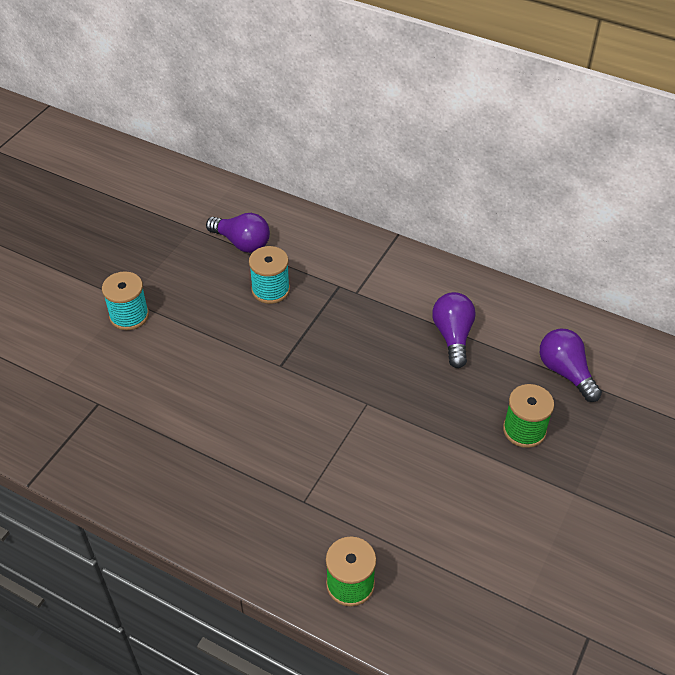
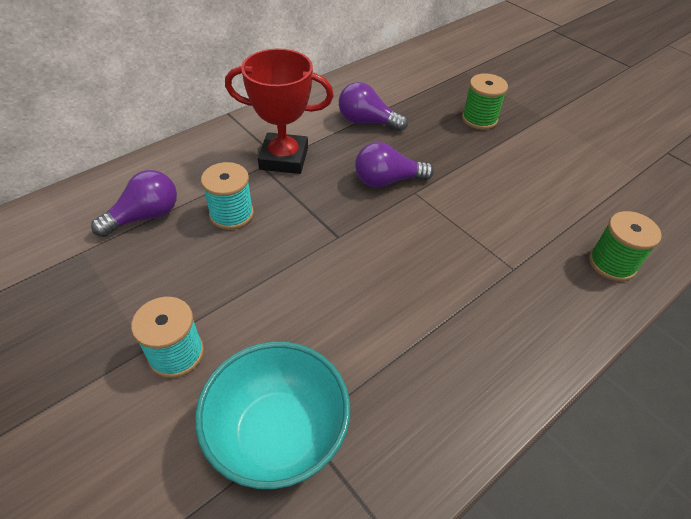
camera: 70 degrees left, 0 degrees up
purple light bulb [540,329,602,402] -> purple light bulb moved to [355,142,434,188]
none -> turquoise bowl [195,341,350,489]
none -> red trophy [225,49,334,174]

